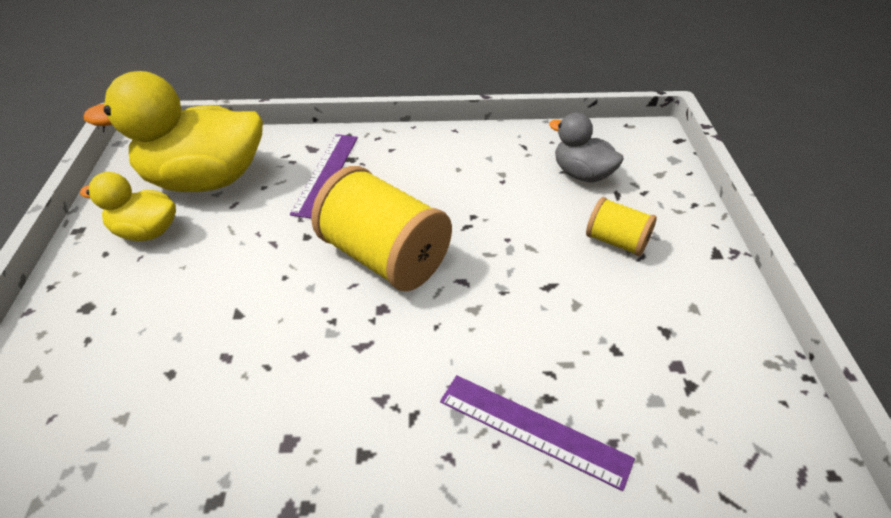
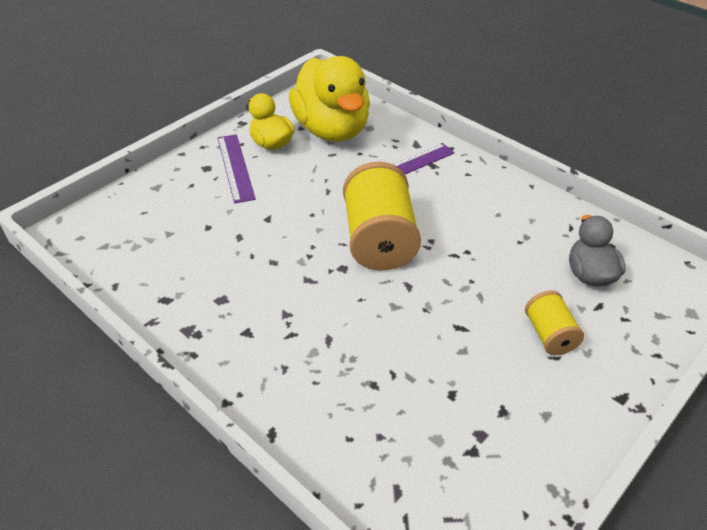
camera: 45 degrees right, 0 degrees up
yellow duck [83,71,263,192] -> yellow duck turned 150 degrees counterclockwise [289,56,370,142]
purple ruler [440,375,635,491] -> purple ruler moved to [218,134,256,203]

